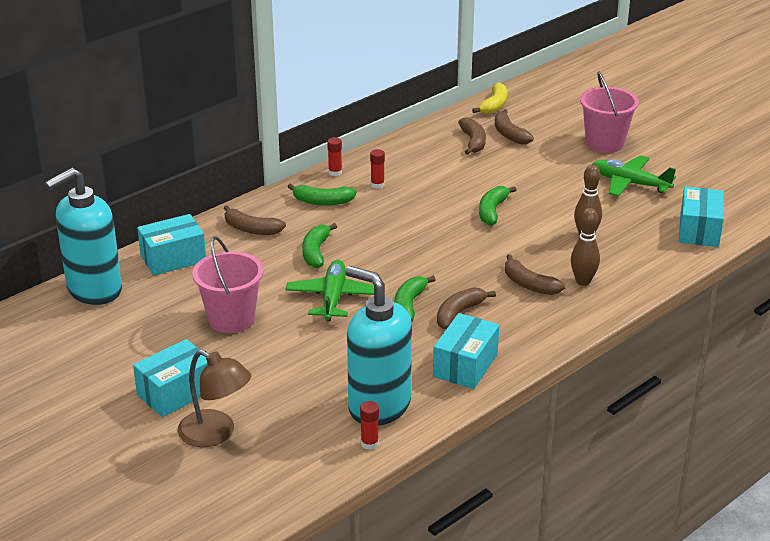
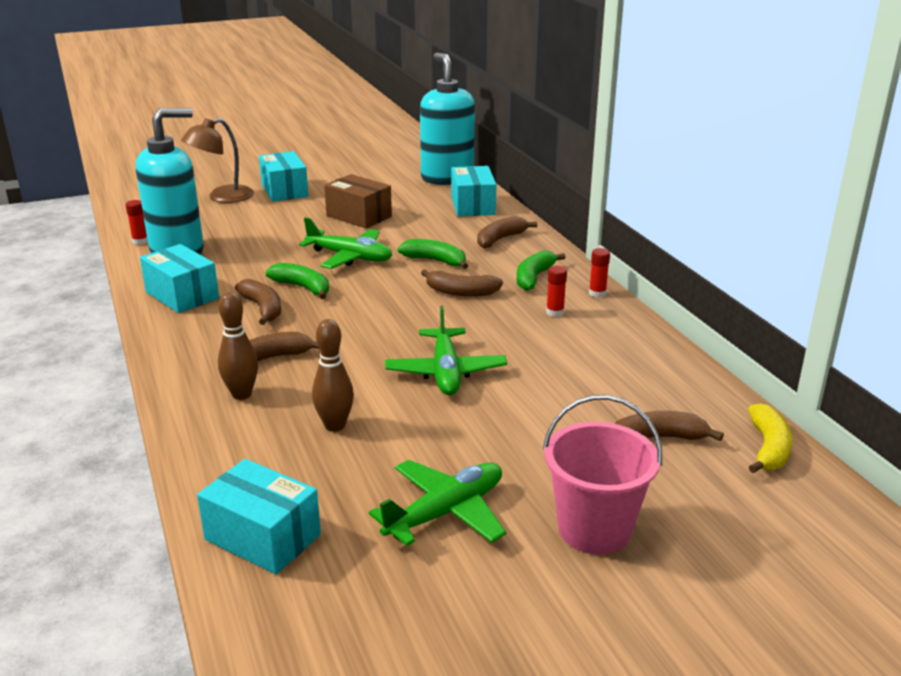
camera: 110 degrees right, 5 degrees down
pink bucket [192,236,264,333] -> brown box [324,174,392,228]
brown banana [458,117,486,155] -> brown banana moved to [421,269,503,297]
yellow banana [472,82,508,114] -> yellow banana turned 120 degrees counterclockwise [748,403,793,473]
green banana [479,186,517,225] -> green plane [385,306,507,395]

